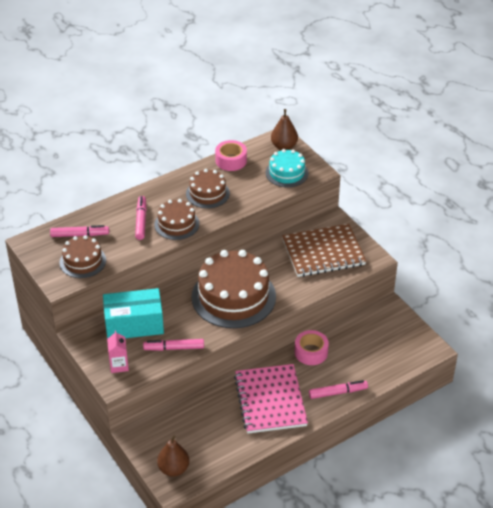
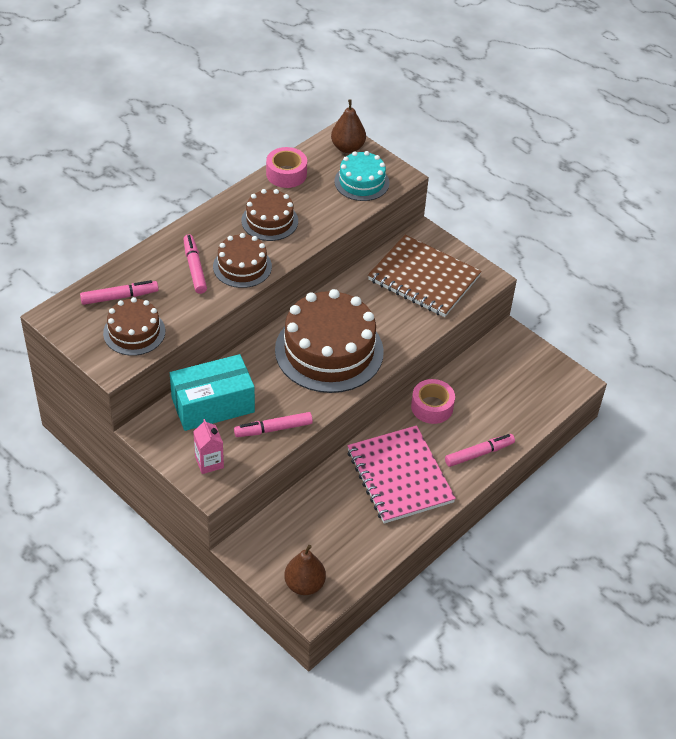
camera: 15 degrees left, 5 degrees up
brown notebook [282,224,366,277] -> brown notebook turned 60 degrees clockwise [368,235,482,317]

